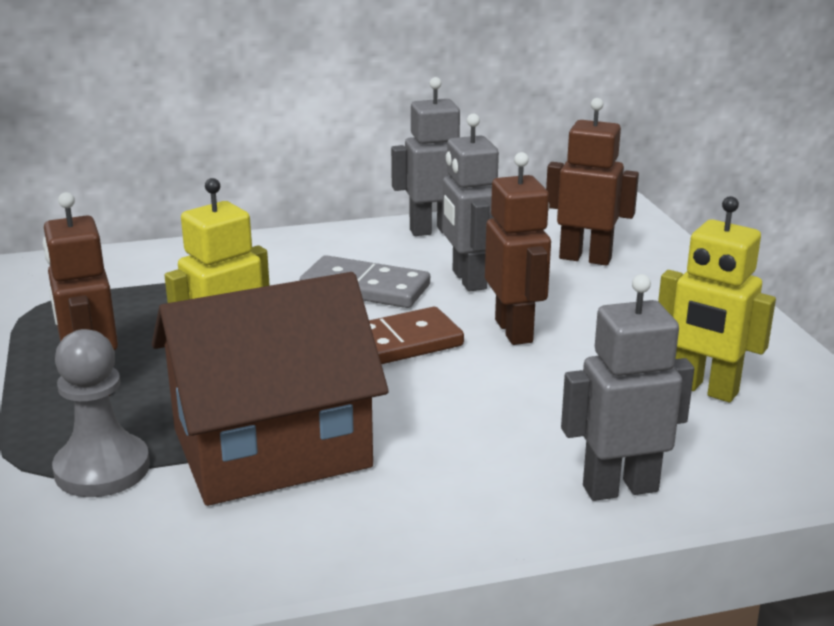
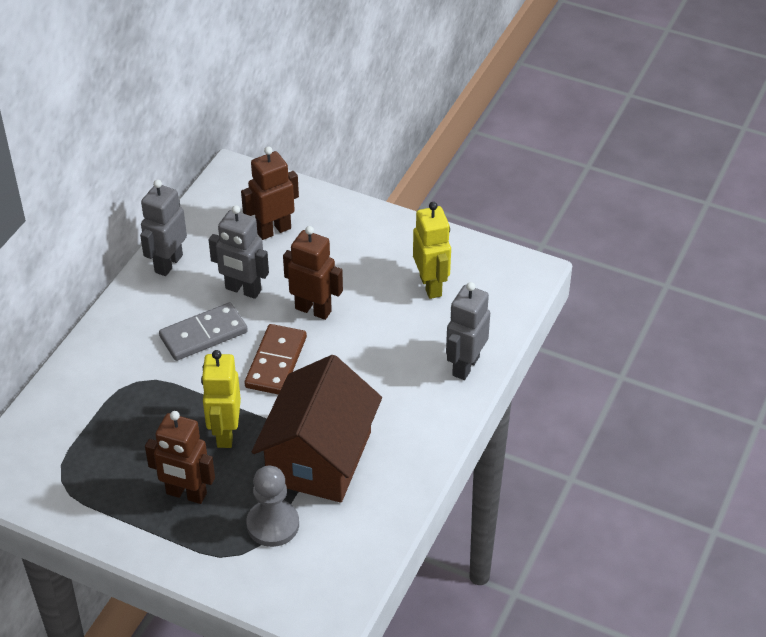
camera: 50 degrees left, 20 degrees up
yellow robot [658,196,776,402] -> yellow robot turned 90 degrees counterclockwise [413,202,451,299]

